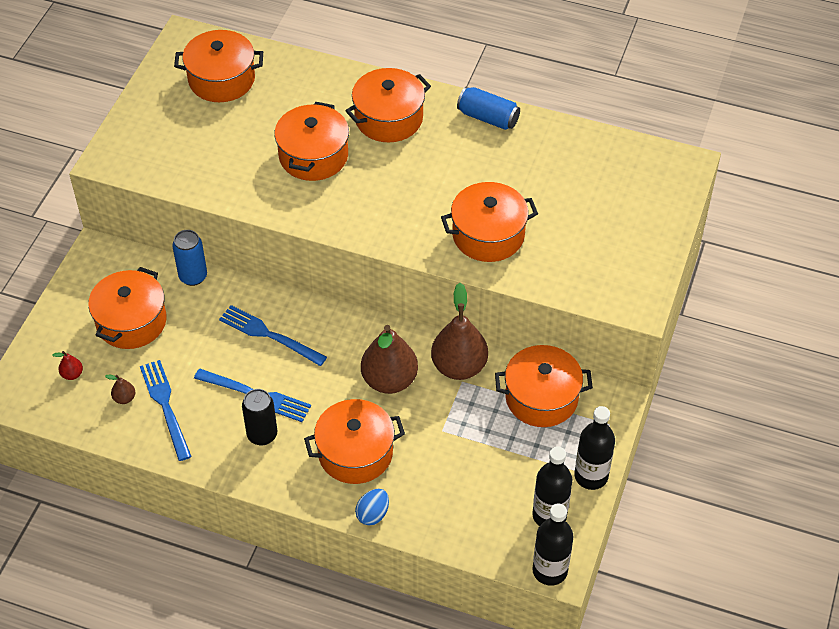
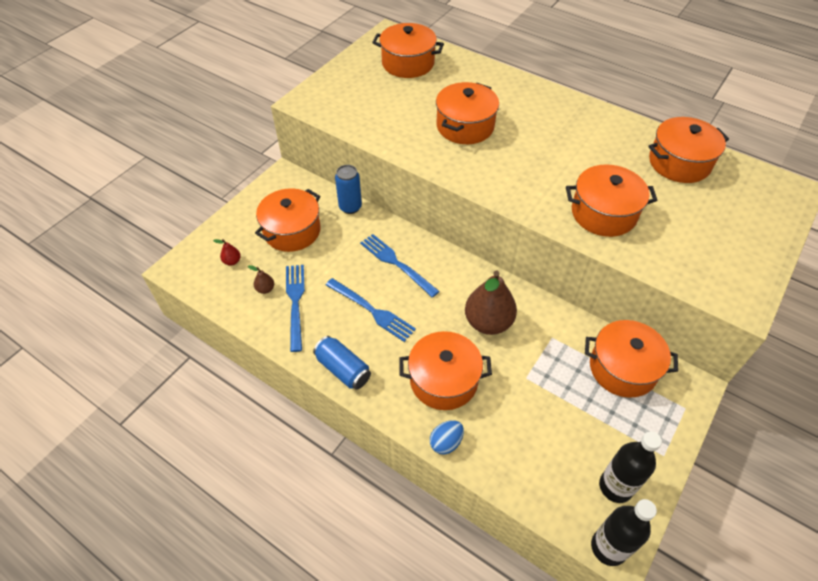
camera: 15 degrees right, 0 degrees up
black can [242,389,277,445] -> none
orange pot [345,68,431,142] -> orange pot moved to [648,117,729,183]
brown pear [431,283,488,380] -> none
blue can [457,87,520,130] -> blue can moved to [313,336,371,390]
black bottle [574,406,615,490] -> none

